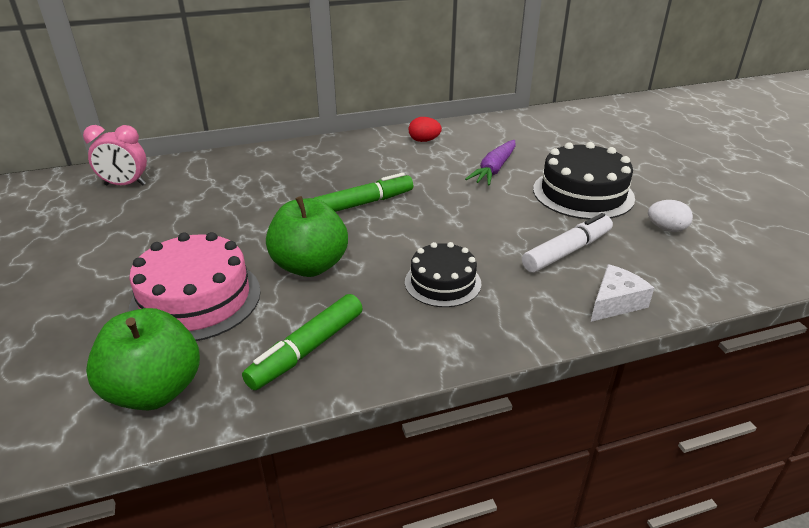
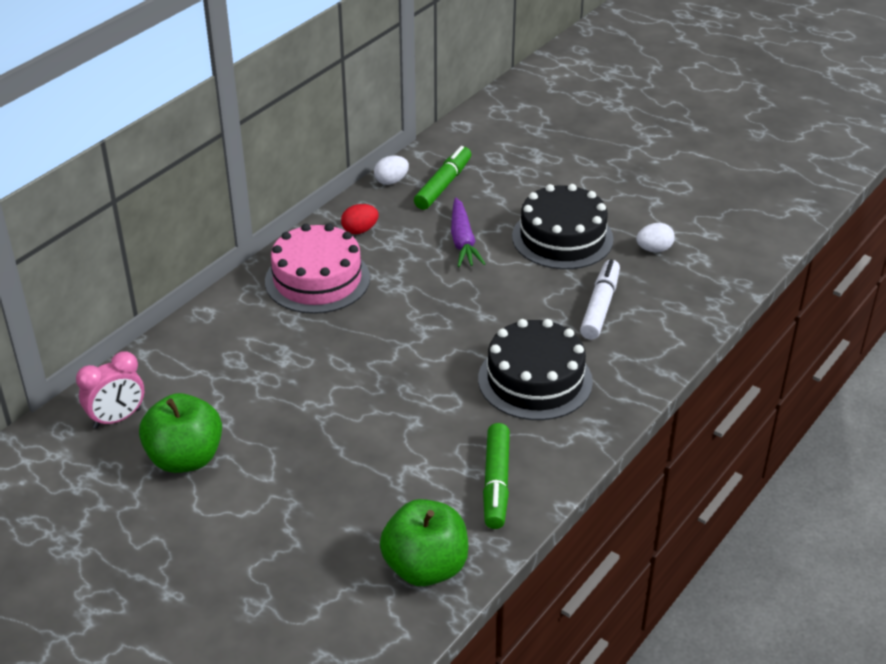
camera: 35 degrees left, 5 degrees up
pink cake [128,232,261,341] -> pink cake moved to [265,223,370,314]
green apple [266,196,348,277] -> green apple moved to [139,393,222,473]
green marker [314,173,413,212] -> green marker moved to [414,146,471,210]
black cake [405,242,481,307] -> black cake [478,319,593,420], size x1.60
white cheese [591,264,654,322] -> none
none -> white egg [374,156,409,185]

